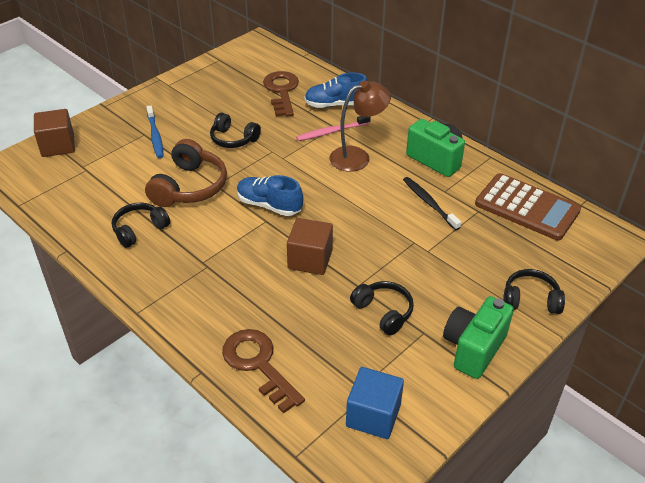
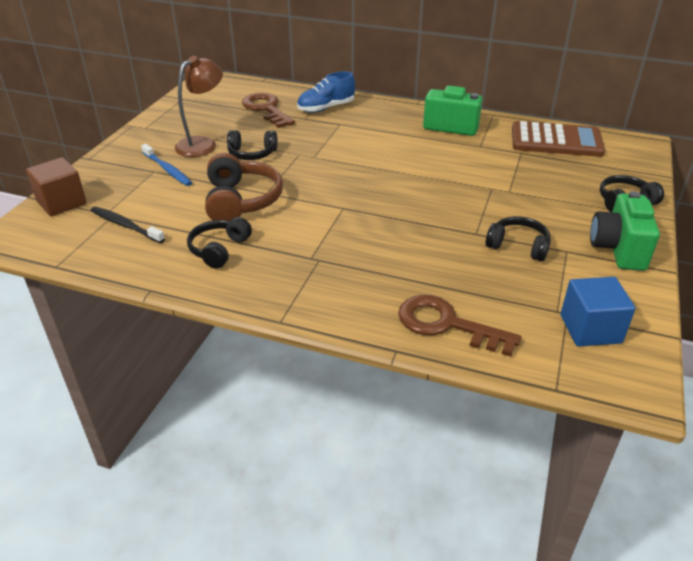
camera: 25 degrees left, 5 degrees down
blue shoe [237,175,303,216] -> none
brown cube [287,218,333,275] -> none
pink toothbrush [296,116,371,141] -> none
brown lamp [329,81,391,172] -> brown lamp moved to [175,56,223,157]
black toothbrush [403,177,461,230] -> black toothbrush moved to [91,207,165,243]

